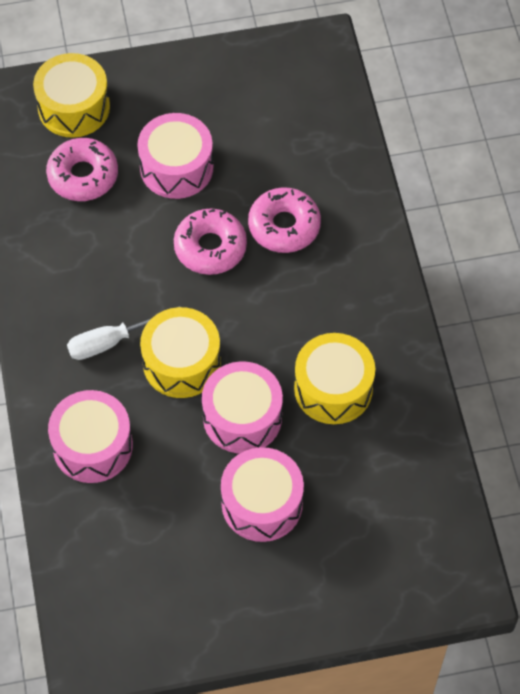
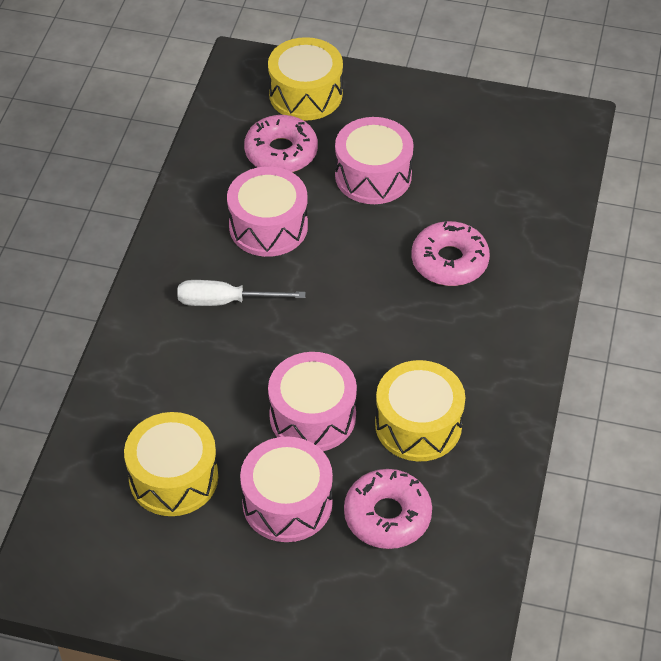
camera: 25 degrees right, 10 degrees down
pink drum [48,390,133,483] -> pink drum moved to [227,166,308,257]
yellow drum [140,307,221,398] -> yellow drum moved to [124,412,218,516]
pink donut [174,208,247,275] -> pink donut moved to [344,469,432,549]

